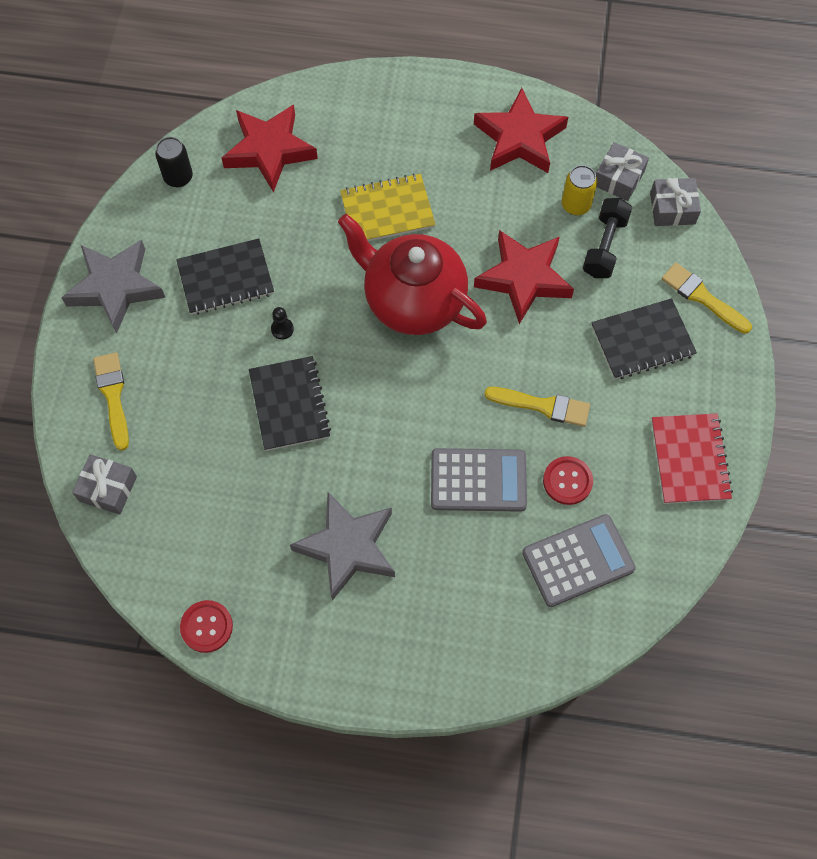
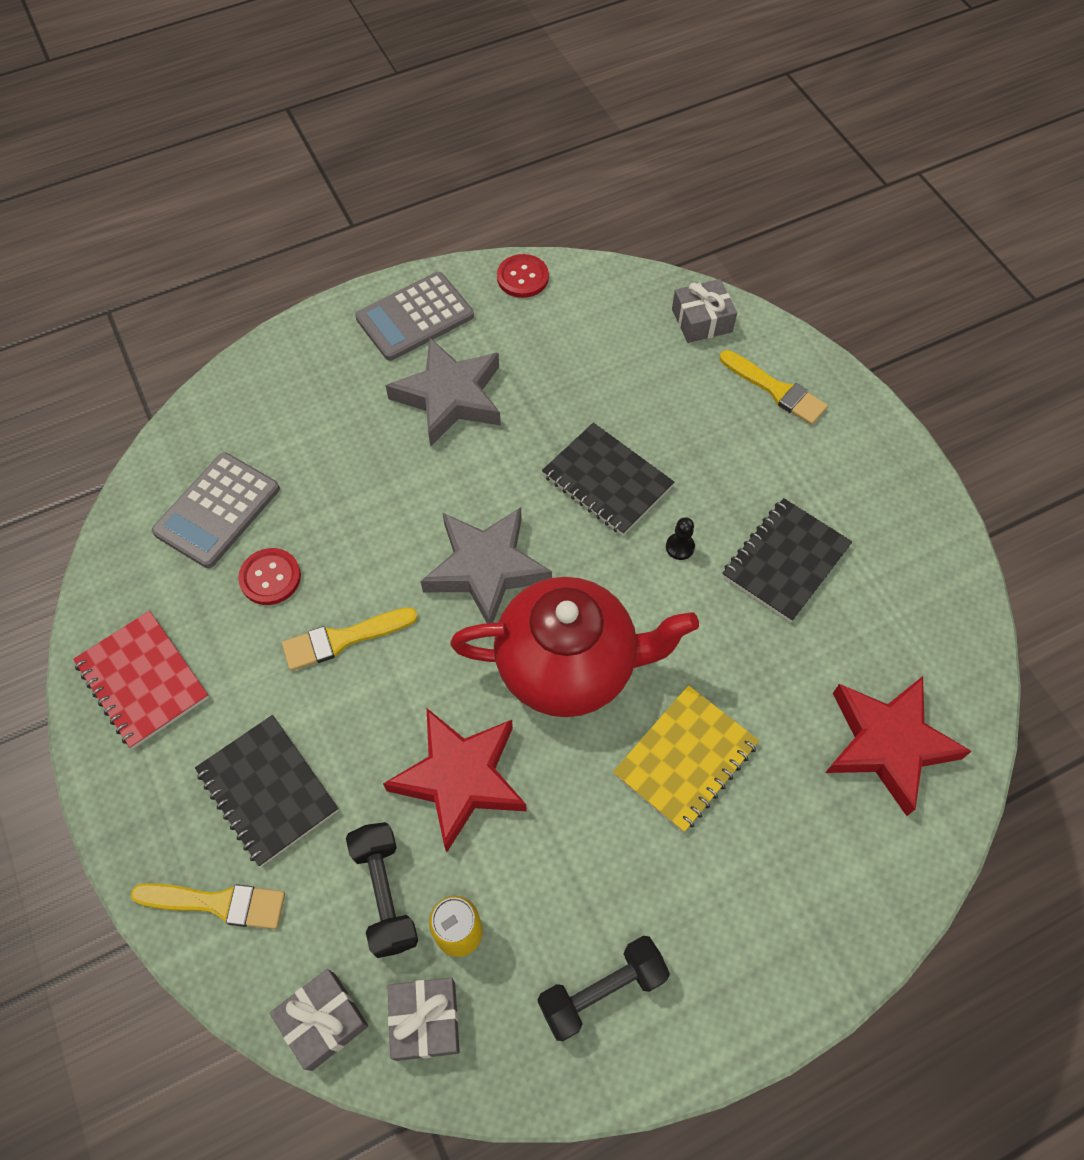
camera: 145 degrees right, 5 degrees down
grey star [61,240,165,334] -> grey star moved to [421,507,552,623]
black can [155,137,193,187] -> none
grey calculator [431,448,527,512] -> grey calculator moved to [355,272,474,361]
red star [474,88,568,173] -> black dumbbell [538,936,670,1041]
black notebook [591,298,697,379] -> black notebook turned 75 degrees counterclockwise [195,715,339,867]

